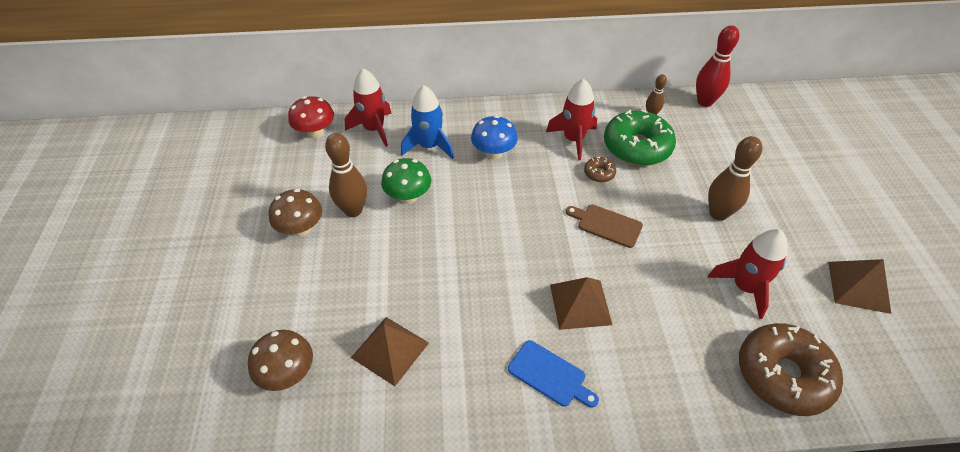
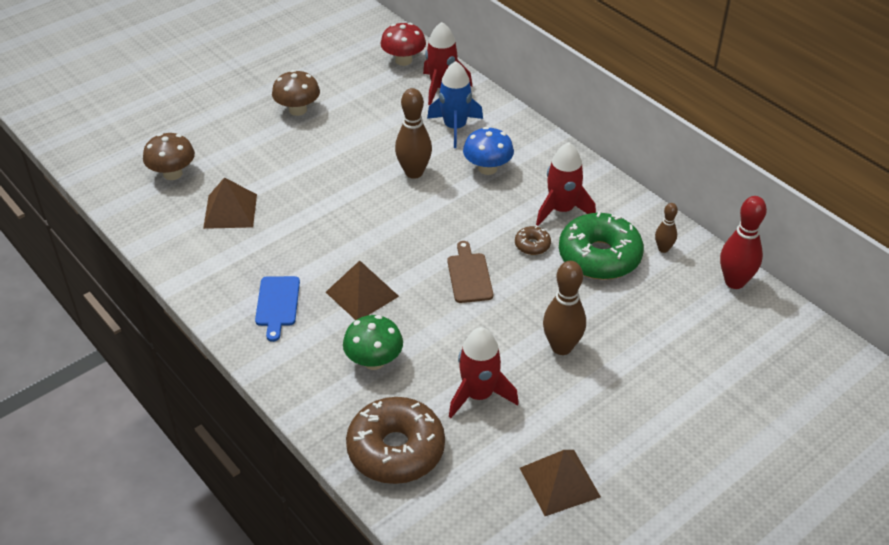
camera: 55 degrees right, 5 degrees down
brown bowling pin [325,133,367,217] -> brown bowling pin moved to [395,88,432,179]
green mushroom [381,158,431,204] -> green mushroom moved to [343,315,403,370]

